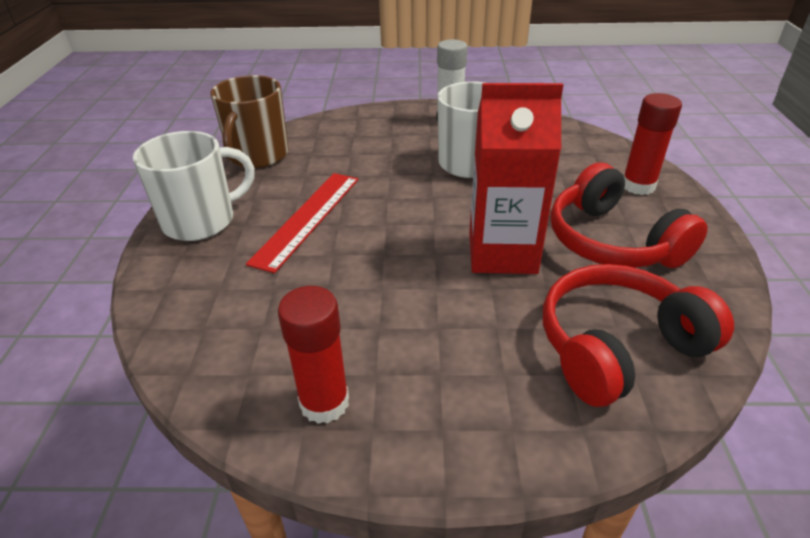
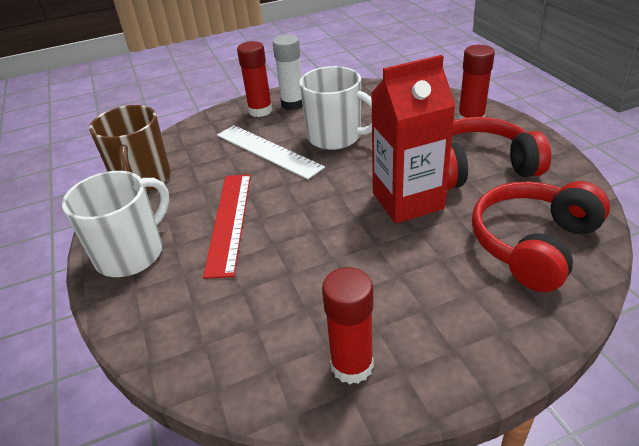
camera: 20 degrees left, 0 degrees up
red headphones [550,162,708,268] -> red headphones turned 135 degrees clockwise [447,117,551,189]
none -> white ruler [217,125,325,179]
none -> red glue stick [237,41,272,117]

